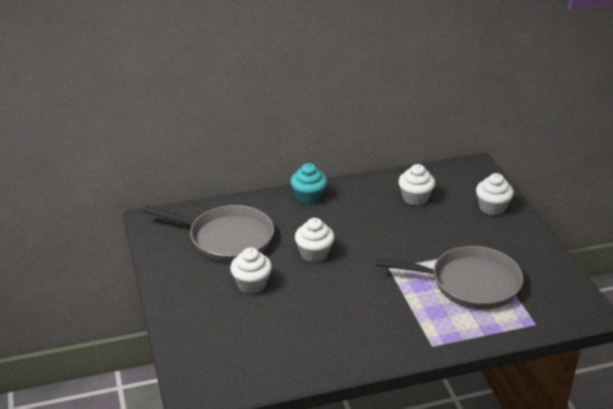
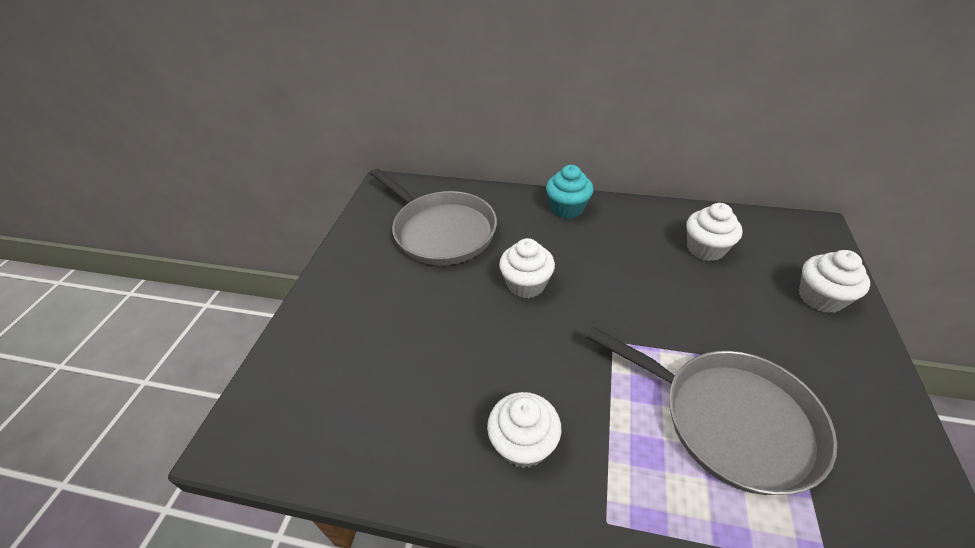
camera: 30 degrees right, 10 degrees up
white cupcake [230,248,272,294] -> white cupcake moved to [487,392,561,468]

